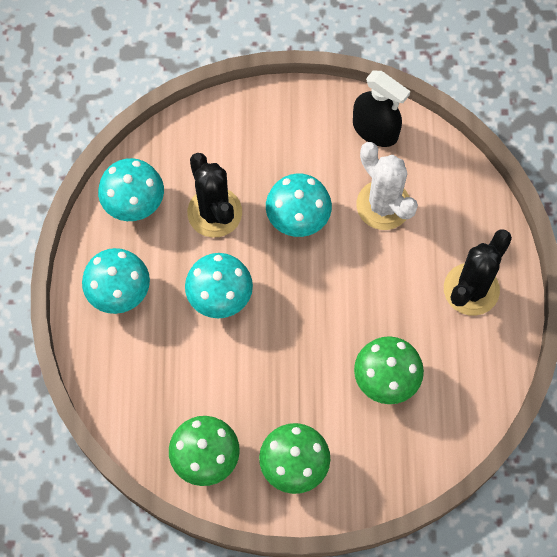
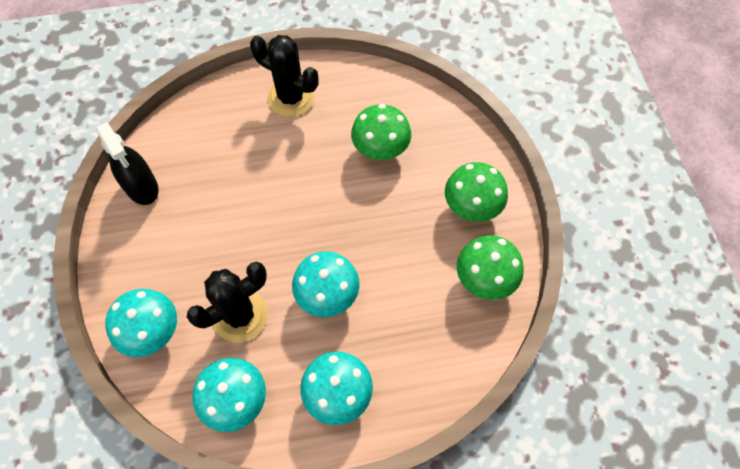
camera: 100 degrees left, 5 degrees down
turquoise mushroom [266,174,332,237] -> turquoise mushroom moved to [105,289,177,357]
black spray bottle [353,71,410,147] -> black spray bottle turned 120 degrees clockwise [96,122,159,205]
white cactus [356,142,418,230] -> none

